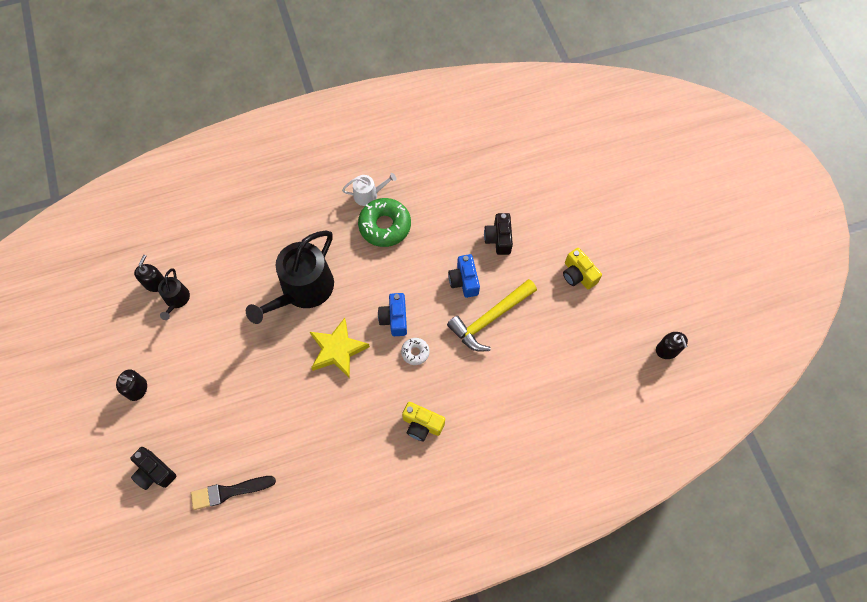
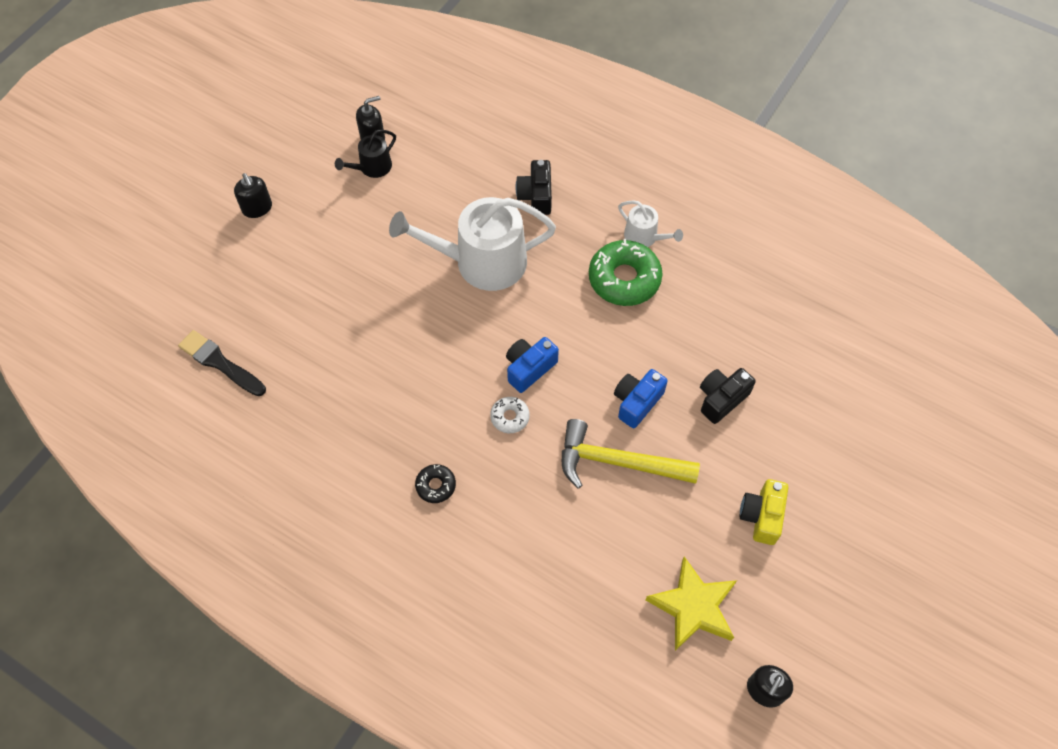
camera: 50 degrees right, 5 degrees down
black camera [130,447,176,490] -> black camera moved to [516,160,552,215]
black watering can [246,230,334,324] -> white watering can [389,197,556,291]
yellow star [310,318,370,378] -> yellow star moved to [646,556,737,651]
yellow camera [402,402,445,441] -> black donut [415,464,456,503]

